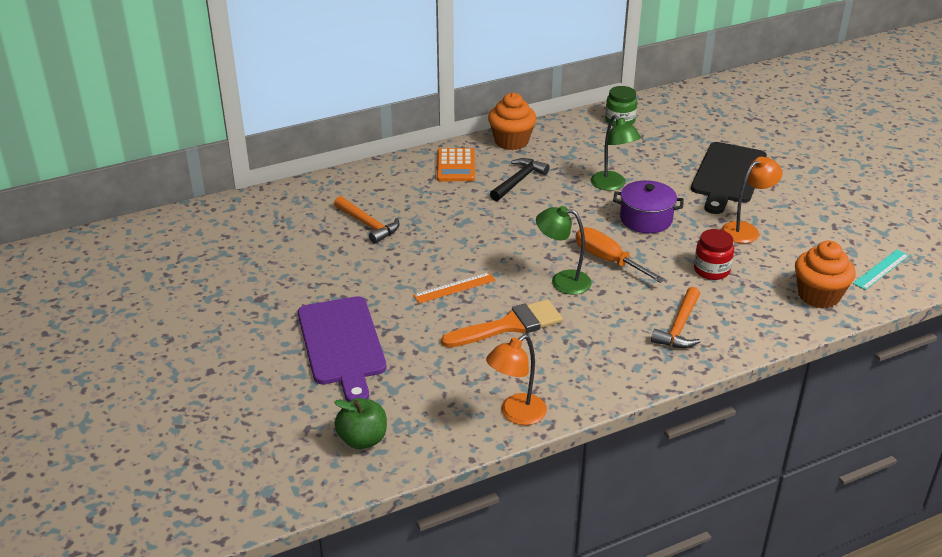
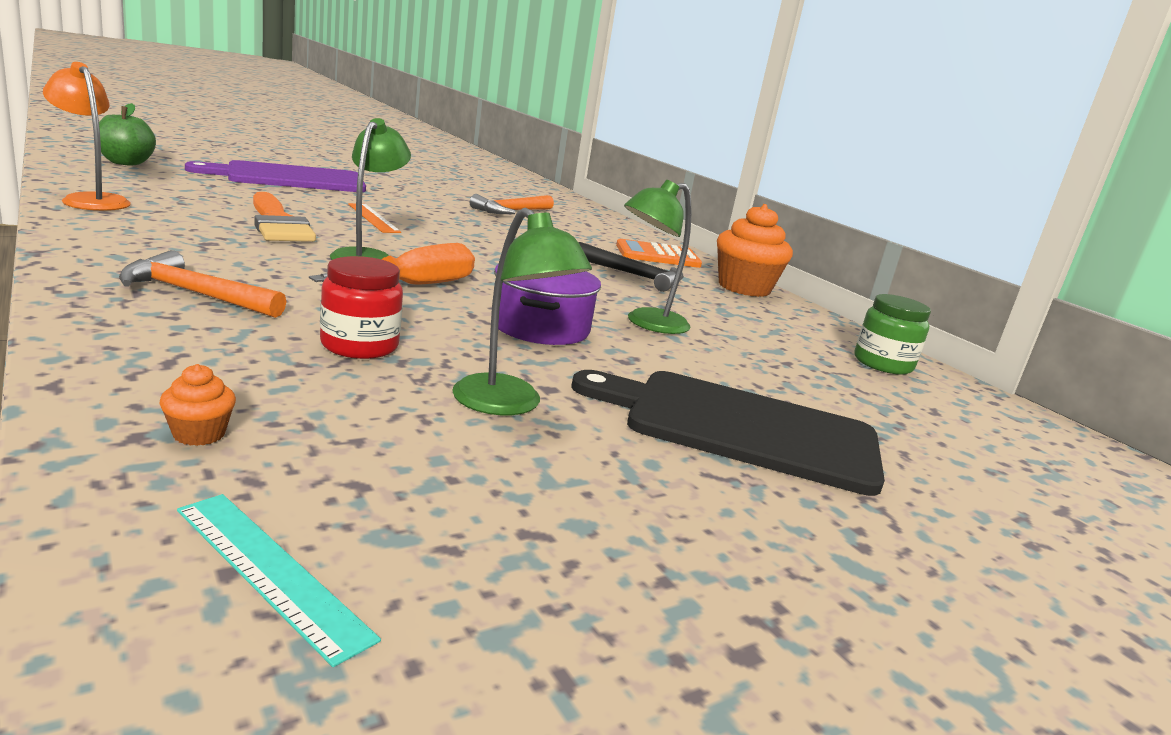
camera: 80 degrees right, 15 degrees down
orange lamp [721,157,782,243] -> green lamp [452,208,592,415]
orange cupcake [795,241,856,308] -> orange cupcake [159,364,236,446], size x0.43

